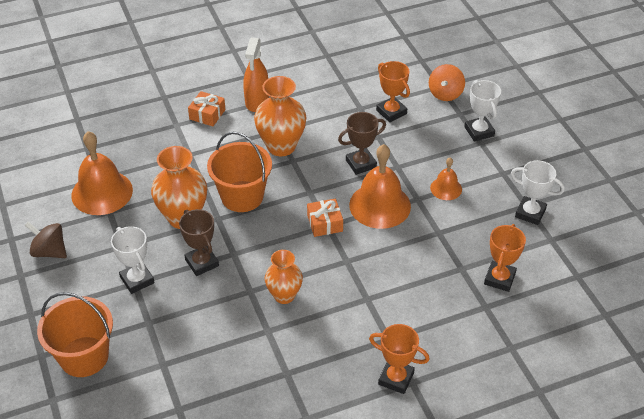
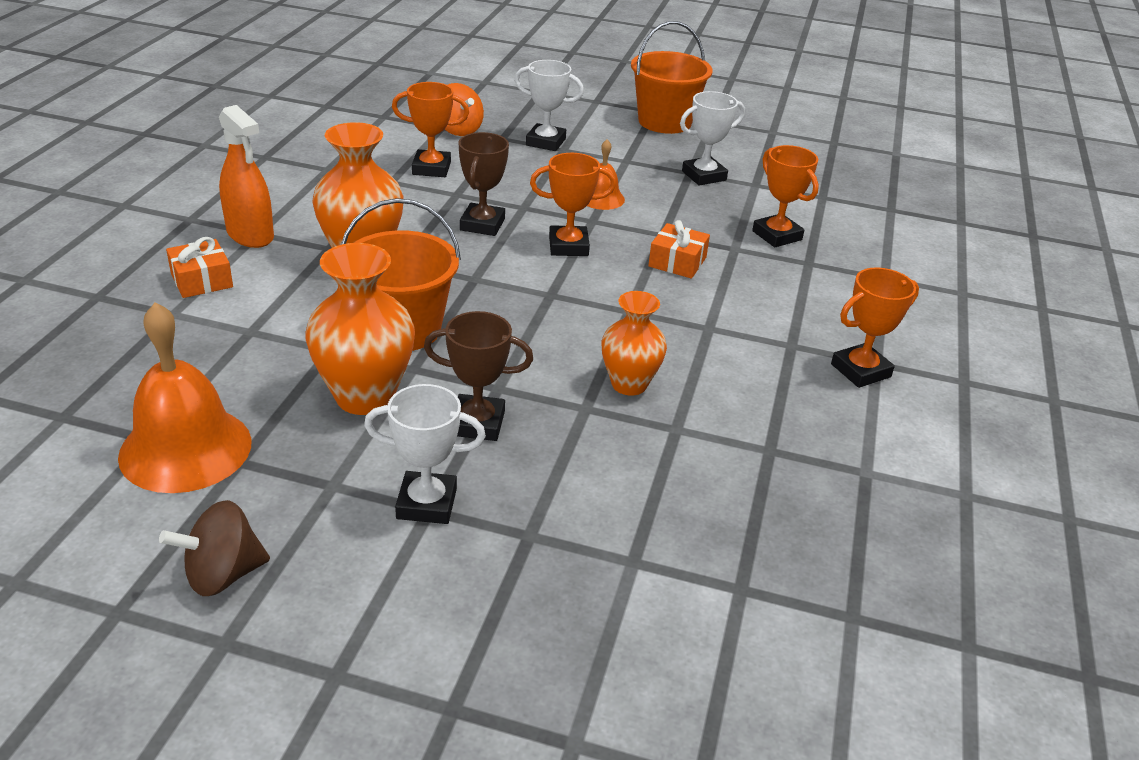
camera: 55 degrees left, 10 degrees down
orange bucket [37,292,113,377] -> orange bucket moved to [631,21,713,134]
orange gift [307,198,343,237] -> orange gift moved to [648,220,710,279]
orange bell [349,144,411,229] -> orange trophy [530,153,616,256]

